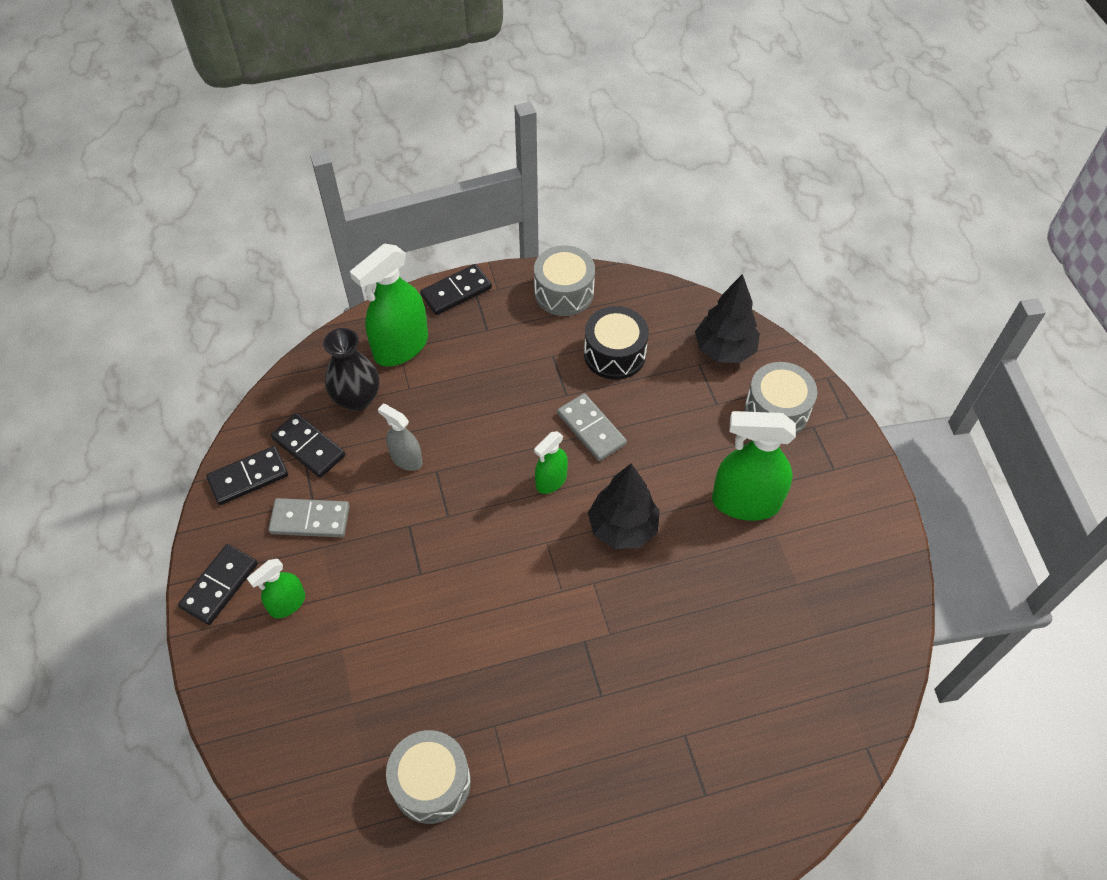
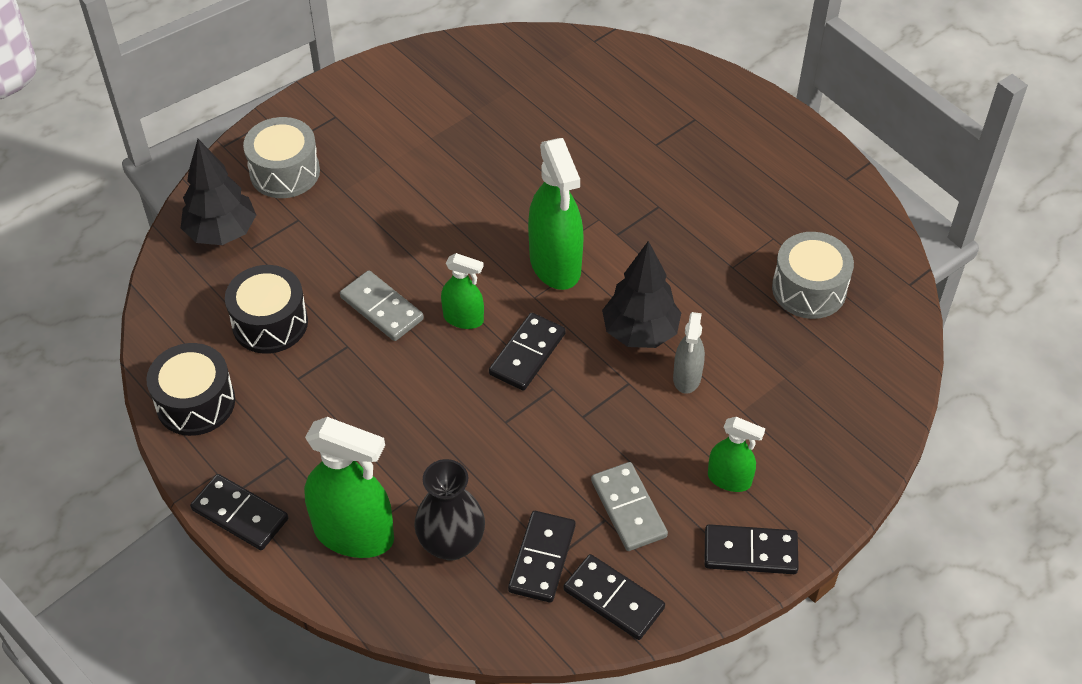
camera: 115 degrees left, 5 degrees down
grey spray bottle [378,404,423,471] -> grey spray bottle moved to [673,312,705,394]
grey drum [534,245,595,316] -> black drum [146,343,235,436]
grey domino [557,393,627,461] -> grey domino turned 75 degrees counterclockwise [340,270,424,341]
black tree [588,464,660,549] -> black tree moved to [602,241,681,348]
green spray bottle [712,411,796,521] -> green spray bottle moved to [528,138,584,290]
none -> black domino [489,313,566,391]

